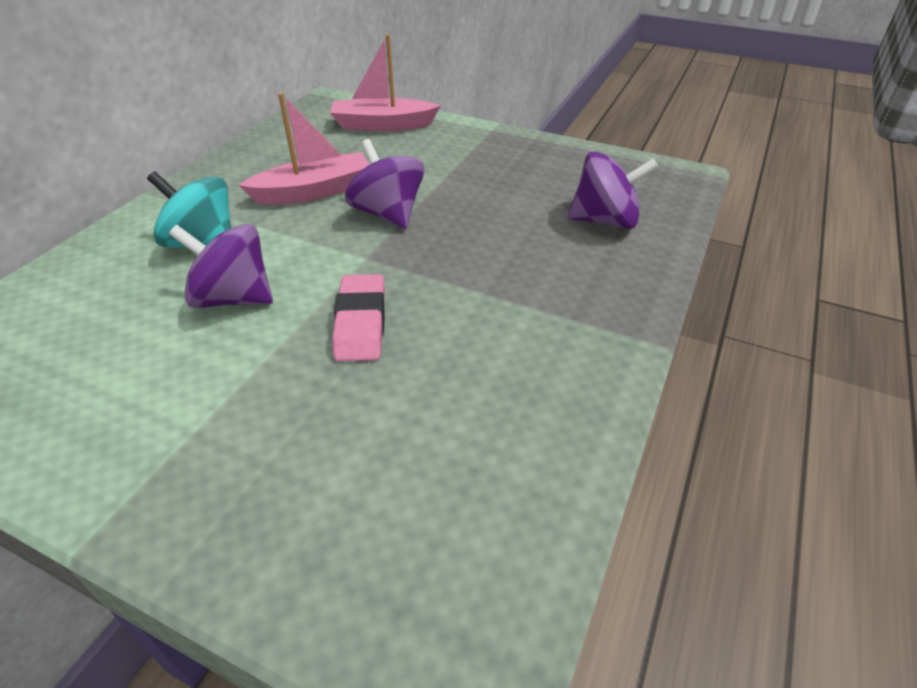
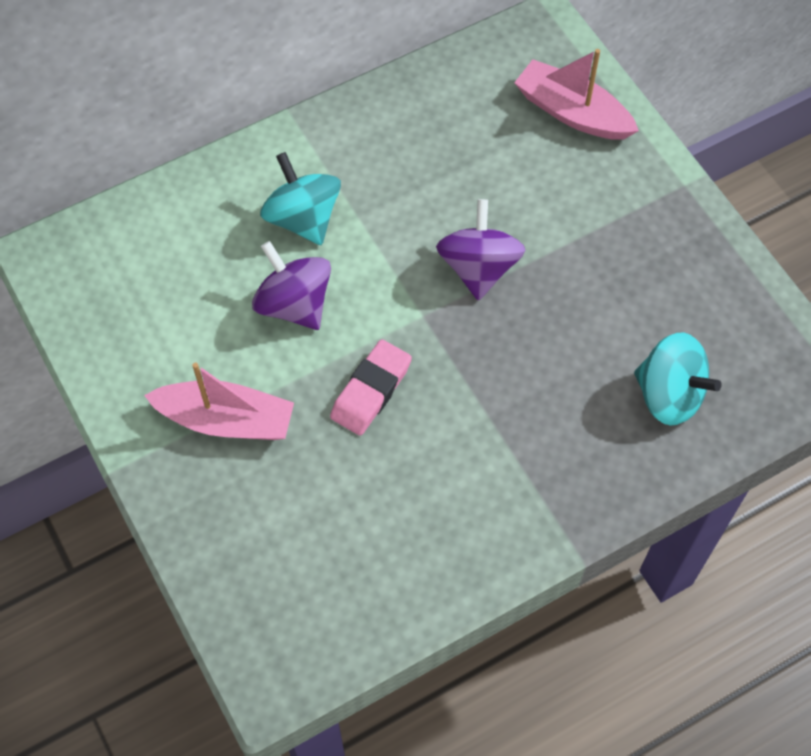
camera: 35 degrees right, 20 degrees up
pink boat [239,93,370,205] -> pink boat moved to [144,362,294,440]
purple spinning top [568,152,658,229] -> turquoise spinning top [634,333,722,426]

